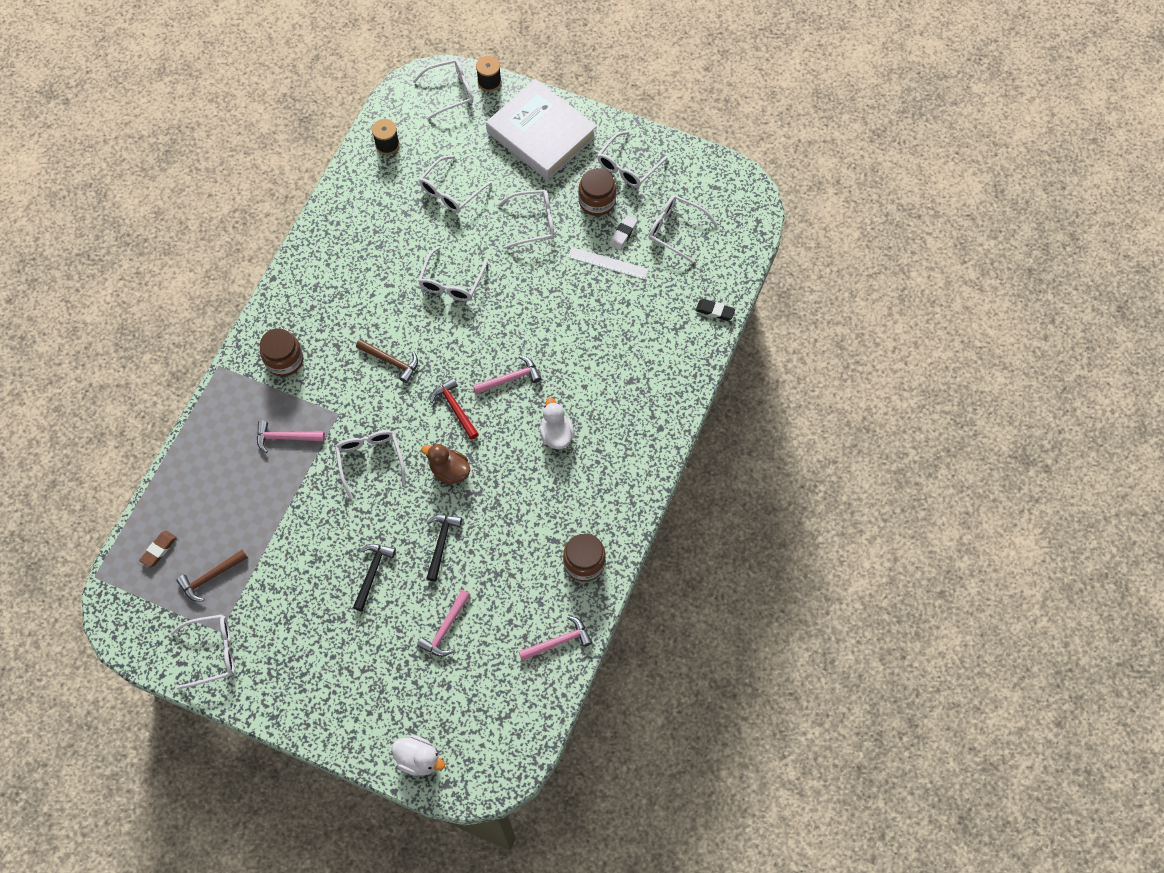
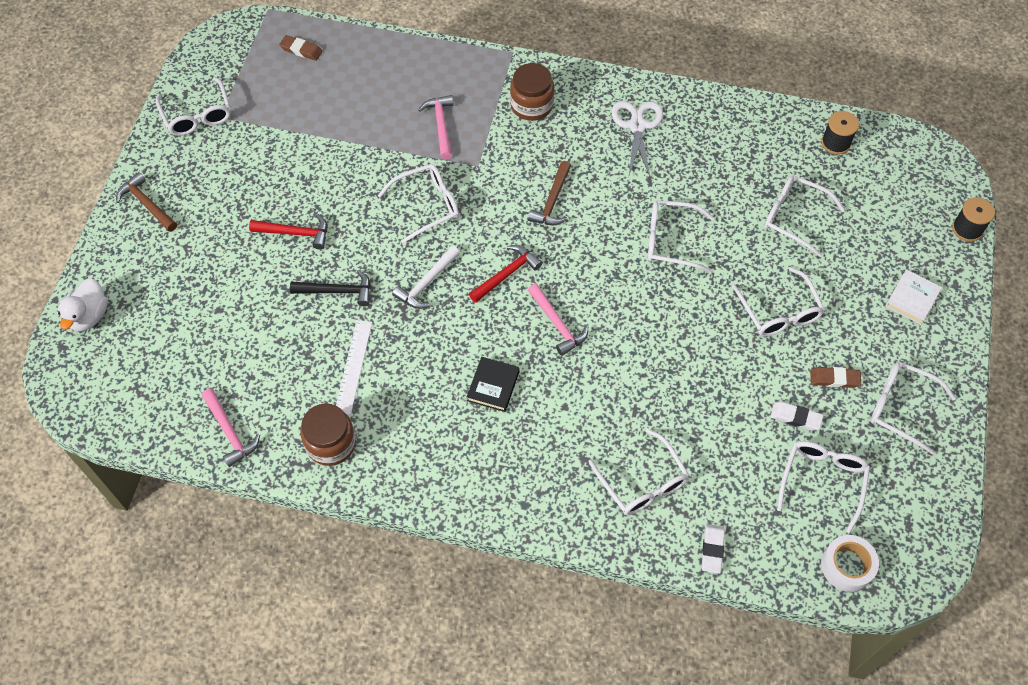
camera: 80 degrees right, 5 degrees down
brown hammer [176,549,248,602] -> brown hammer moved to [116,172,177,232]
black hammer [353,544,396,611] -> red hammer [249,214,327,250]
white glasses [413,59,473,120] -> white glasses moved to [589,429,690,515]
pink hammer [417,590,470,657] -> none
brown duck [421,444,470,485] -> white hammer [392,246,460,309]
white book [486,79,597,180] -> white book [885,269,942,325], size x0.41
white duck [540,398,575,449] -> black book [467,357,520,412]
white ruler [568,247,649,280] -> white ruler moved to [336,320,372,415]
brown jar [578,168,616,216] -> brown eraser [810,367,861,388]
black eraser [696,299,735,321] -> white eraser [702,524,725,574]
none -> white scissors [612,101,663,179]
none -> white tape [821,535,879,592]

